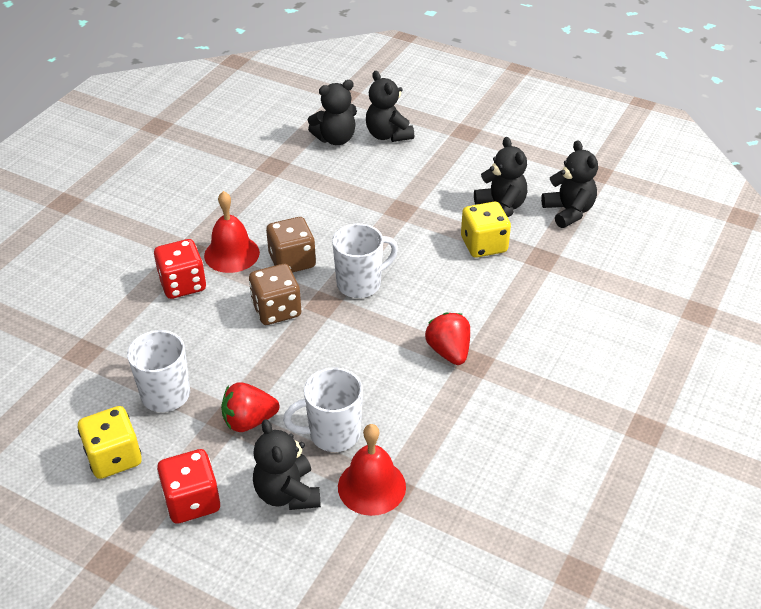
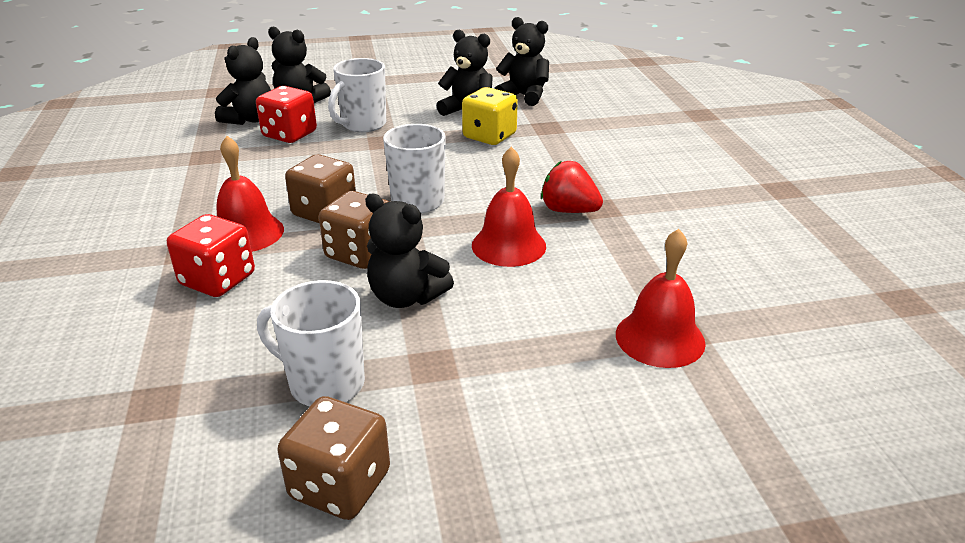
camera: 40 degrees left, 10 degrees down
yellow dice [78,406,142,479] -> brown dice [278,396,390,520]
red dice [157,449,220,524] -> red dice moved to [256,86,317,143]
red strawberry [221,382,279,432] -> none
black teddy bear [253,419,321,510] -> black teddy bear moved to [365,194,454,308]
white mug [283,367,363,452] -> white mug moved to [328,58,386,132]
none -> red bell [472,147,546,267]

